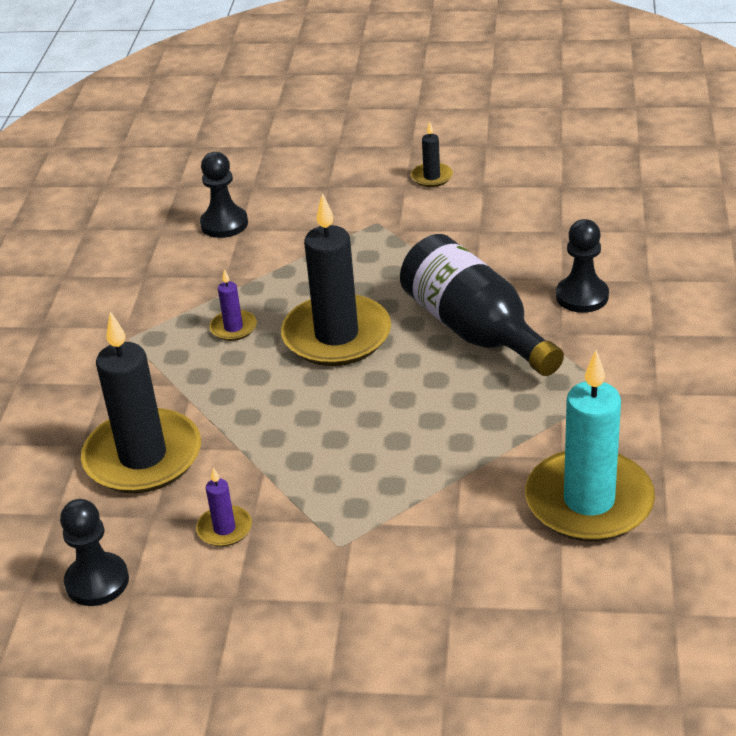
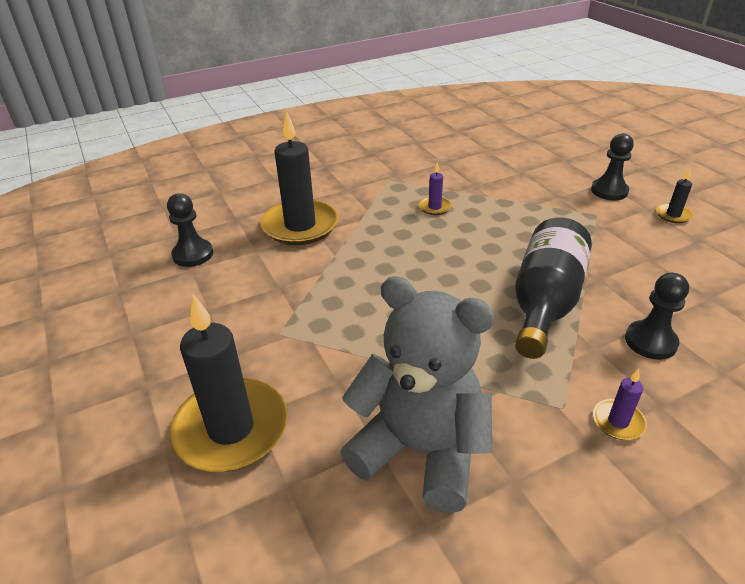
camera: 55 degrees right, 0 degrees up
purple candle [196,467,252,547] -> purple candle moved to [593,369,647,440]
black pawn [200,152,248,238] -> black pawn moved to [591,133,634,200]
black candle [281,193,391,366] -> black candle moved to [169,294,288,472]
turquoise candle [525,350,655,542] -> grey teddy bear [340,276,494,513]

